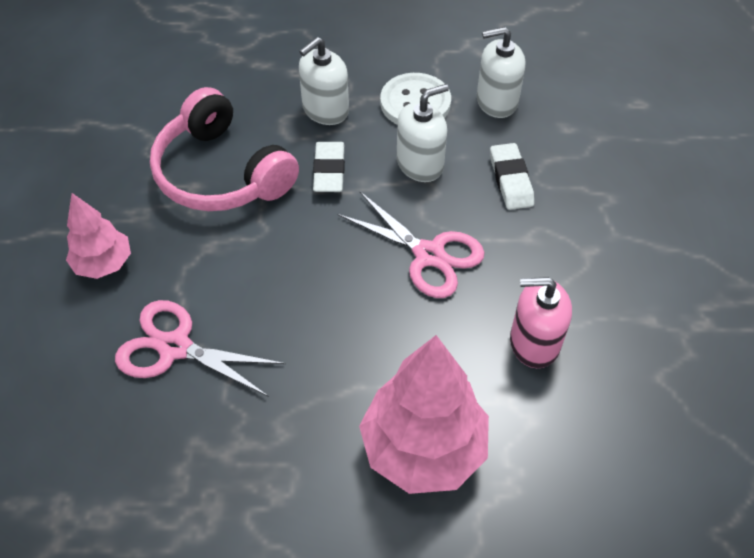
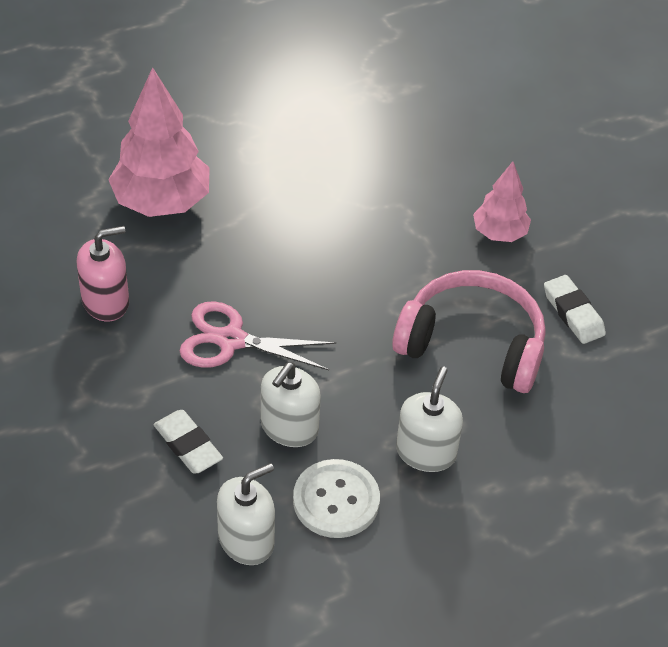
camera: 150 degrees right, 5 degrees down
pink scissors [115,300,286,397] -> none
white eraser [313,142,345,192] -> white eraser moved to [544,275,606,344]

